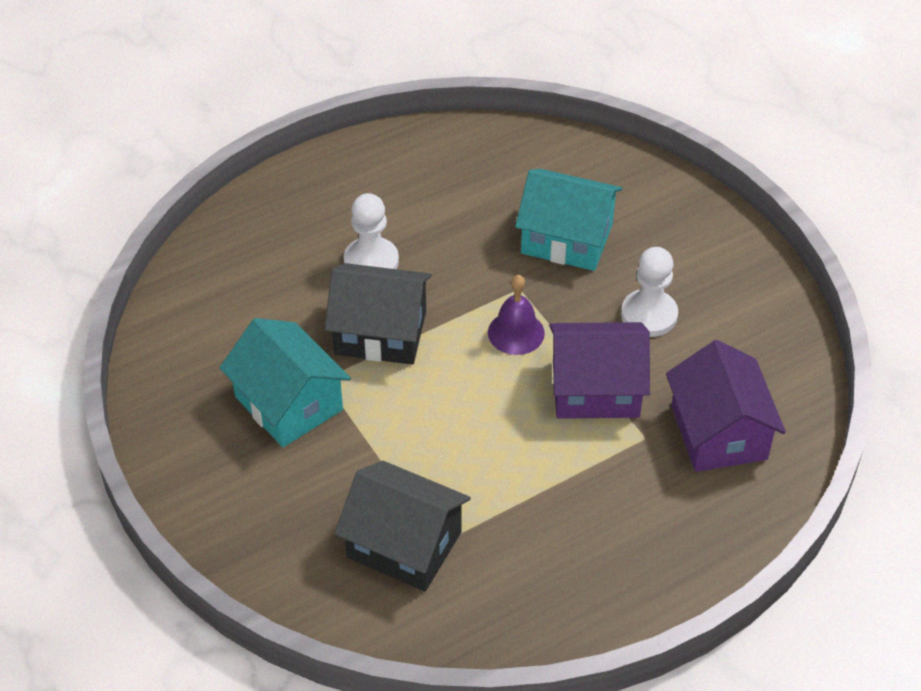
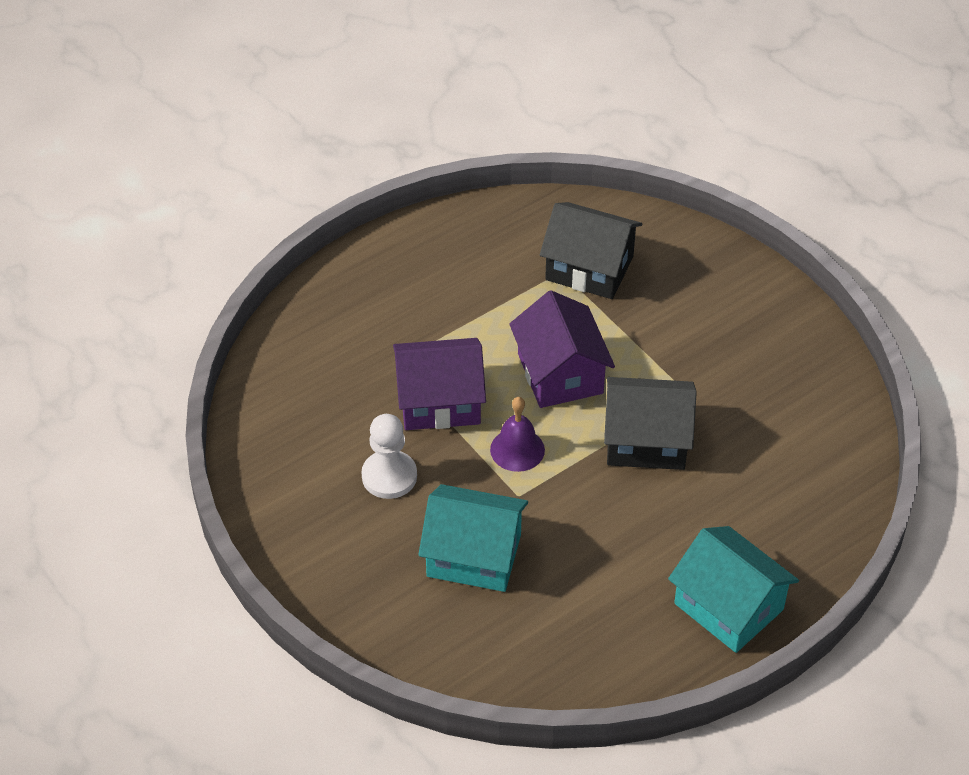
camera: 175 degrees right, 0 degrees up
turquoise house [220,318,351,447] -> turquoise house moved to [668,526,799,653]
white pawn [344,193,399,269] -> none
purple house [666,340,786,472] -> purple house moved to [509,290,615,408]

